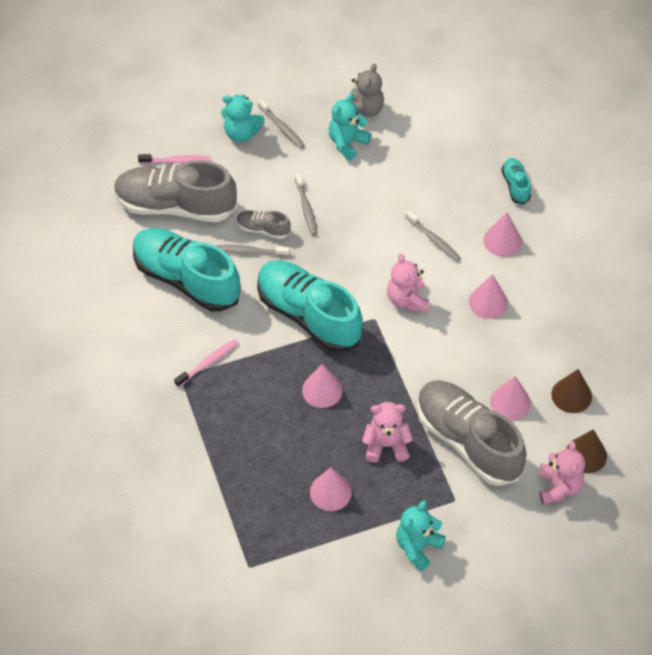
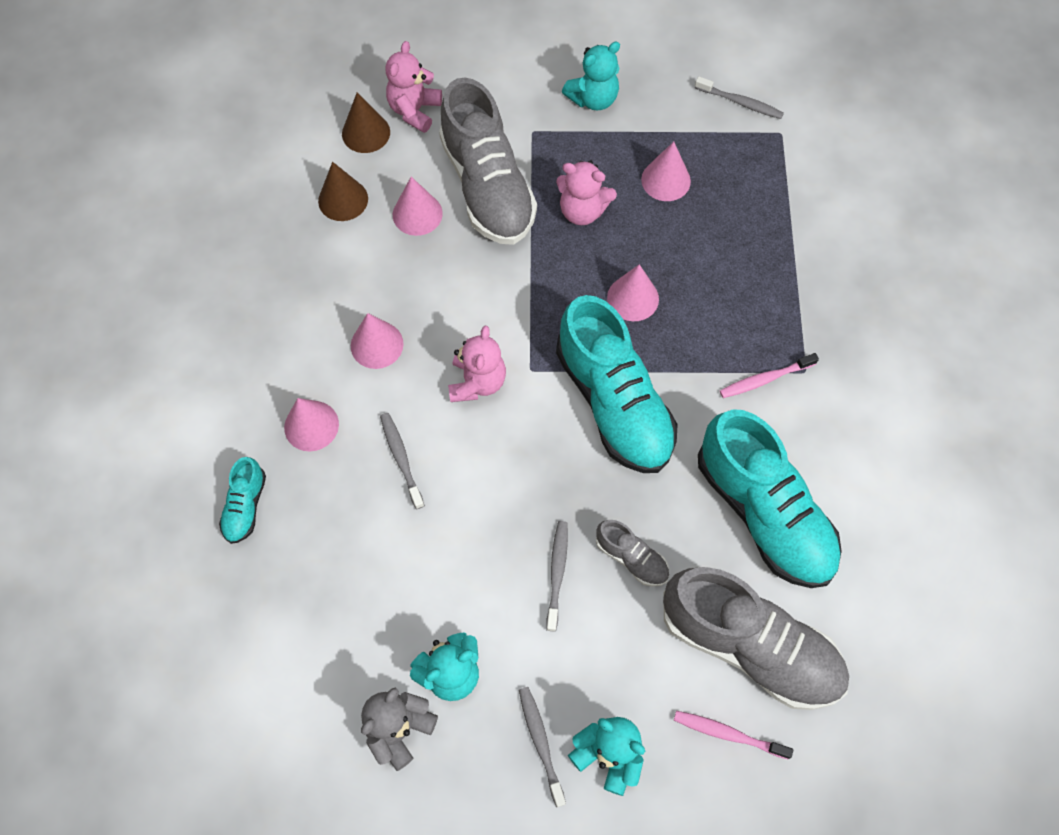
camera: 160 degrees left, 10 degrees up
grey toothbrush [216,245,290,256] -> grey toothbrush moved to [695,76,784,119]

